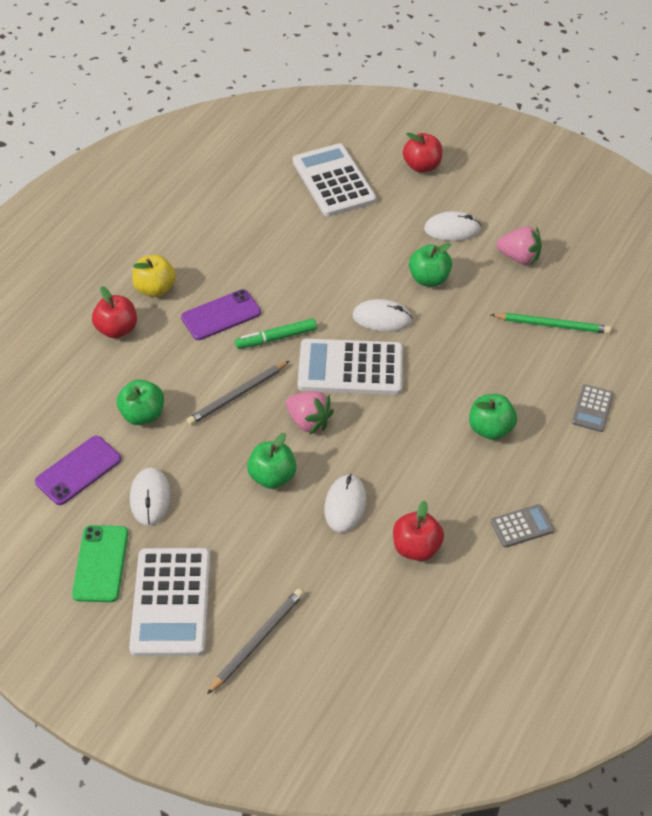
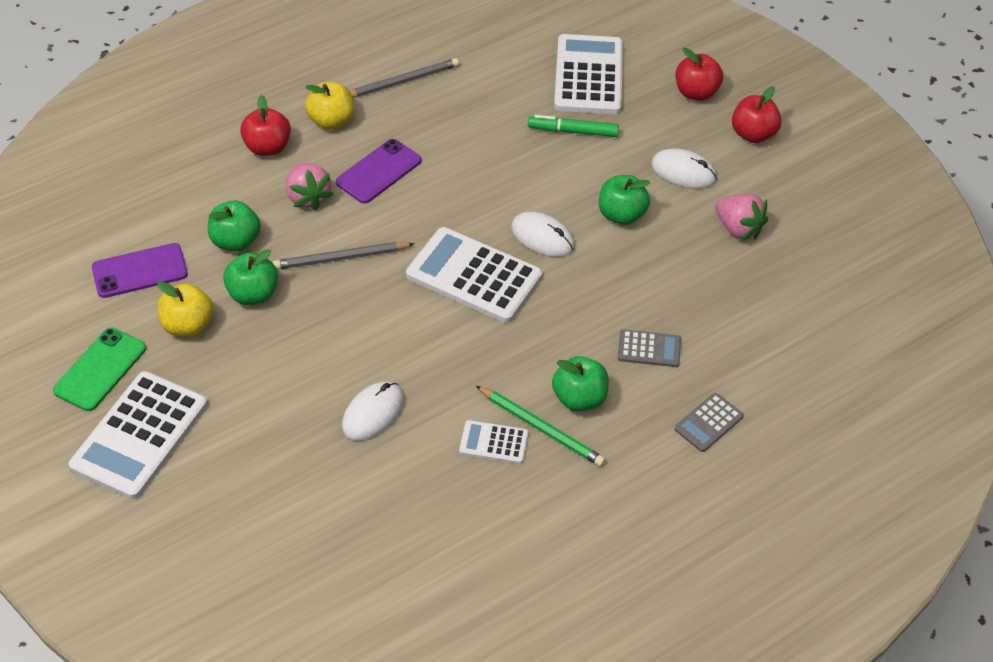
camera: 25 degrees right, 0 degrees up
white mouse [130,467,171,526] -> yellow apple [157,281,213,337]
purple phone [181,289,261,340] -> purple phone turned 45 degrees counterclockwise [336,139,421,204]
grey pencil [207,589,304,694] -> grey pencil moved to [350,58,459,97]
green marker [235,318,317,349] -> green marker moved to [528,115,619,137]
green apple [247,433,296,489] -> green apple moved to [223,249,278,305]
pink strawberry [286,391,334,435] -> pink strawberry moved to [286,163,333,211]
red apple [393,501,444,561] -> red apple moved to [732,86,782,143]
green pencil [491,313,611,334] -> green pencil moved to [476,386,605,467]
grey calculator [491,504,554,548] -> grey calculator moved to [618,329,681,367]
none -> white calculator [459,420,529,464]

